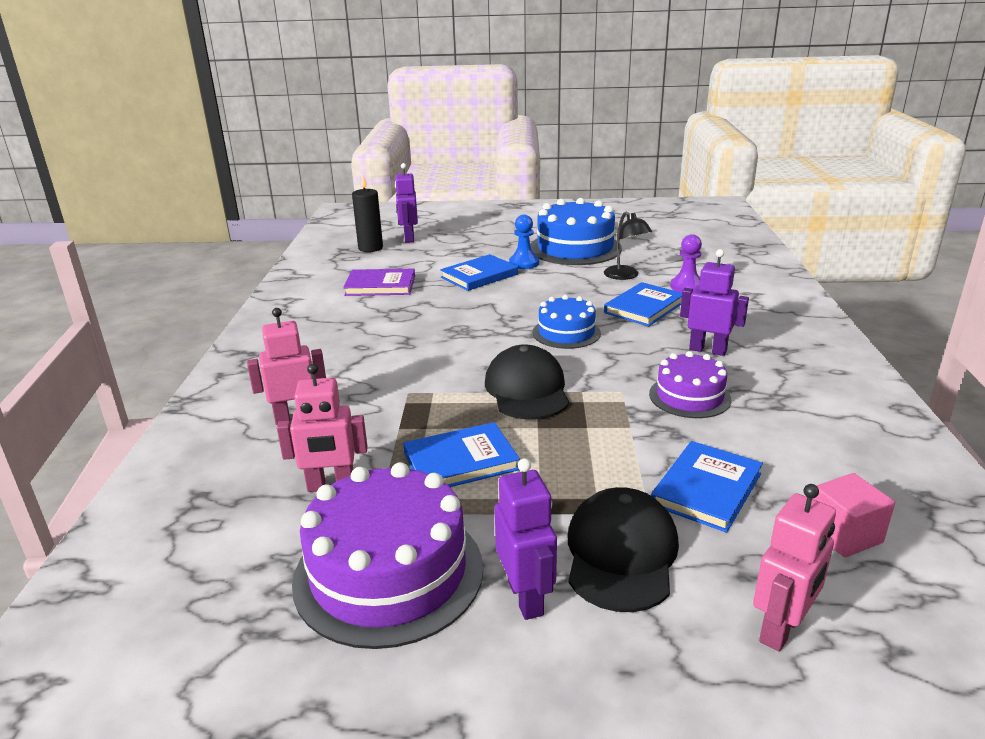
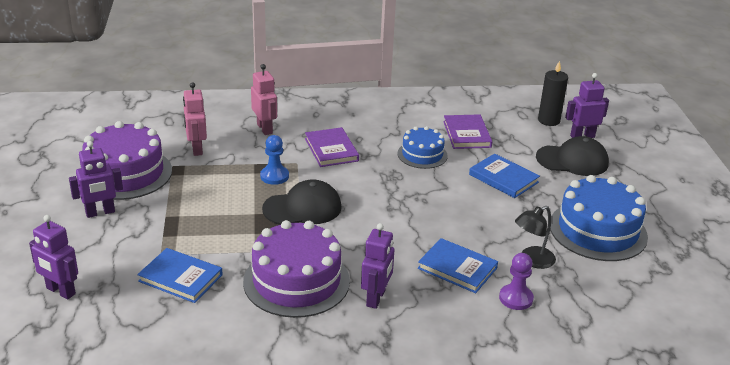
camera: 80 degrees right, 5 degrees up
blue book [403,422,520,487] -> none
blue pawn [509,215,539,269] -> blue pawn moved to [260,135,289,185]
blue cake [533,295,601,349] -> blue cake moved to [397,126,448,169]
black cap [568,487,679,612] -> black cap moved to [536,136,609,176]
purple cake [649,351,732,418] -> purple cake [243,220,350,318], size x1.73
pink robot [753,484,836,652] -> purple robot [29,215,78,299]
pink cube [812,473,895,558] -> none
none -> purple book [305,127,359,167]

